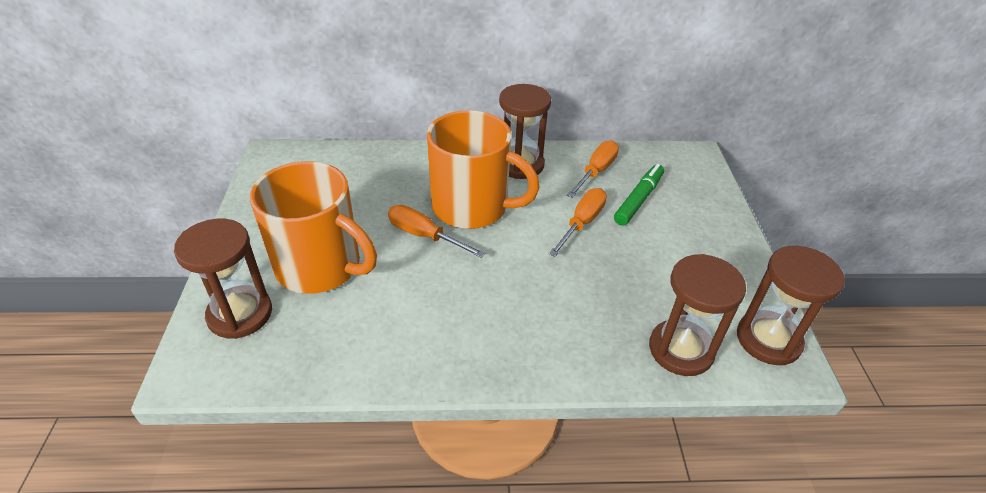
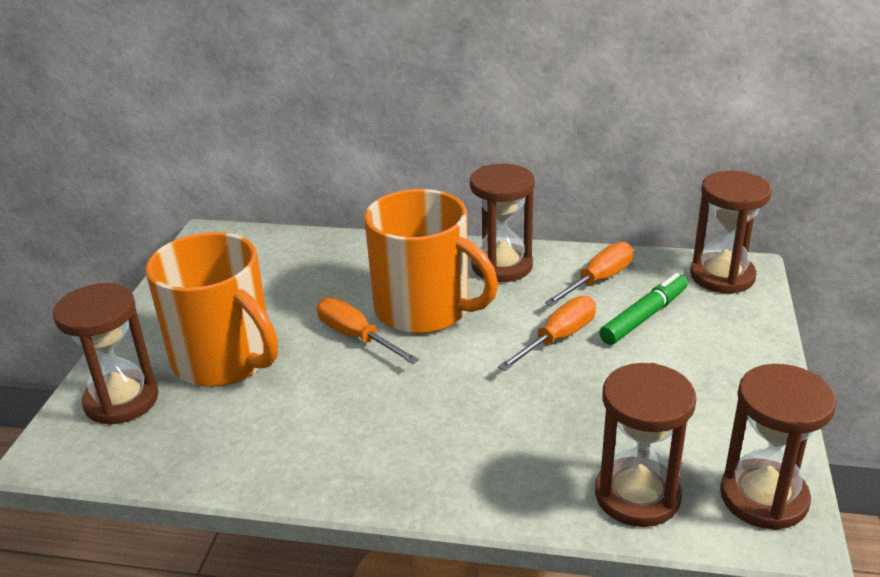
camera: 15 degrees right, 10 degrees down
none -> brown hourglass [690,171,772,294]

